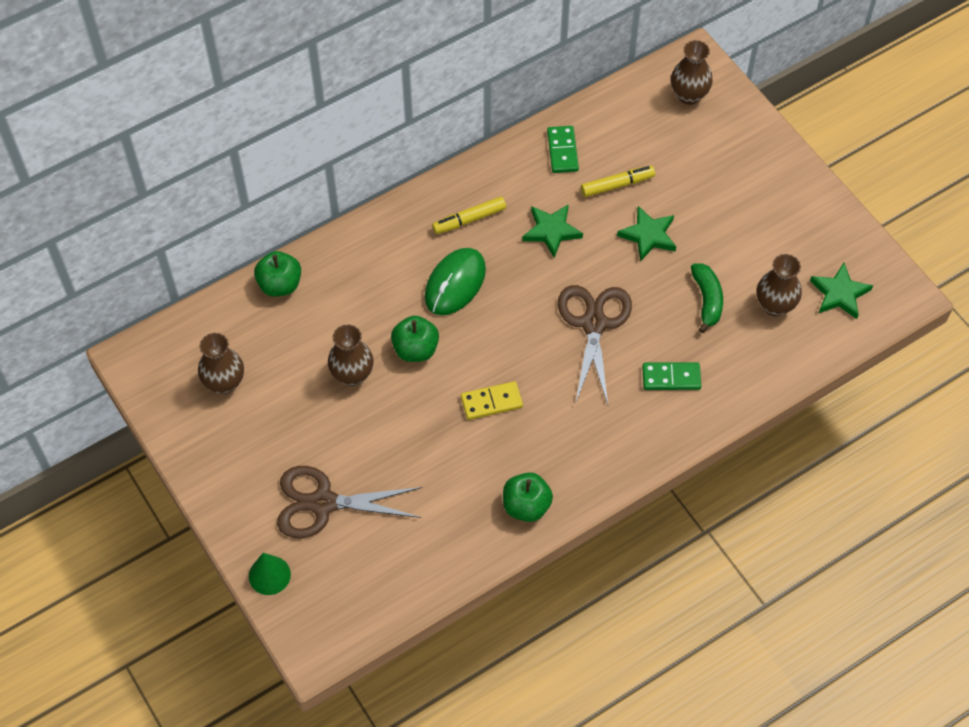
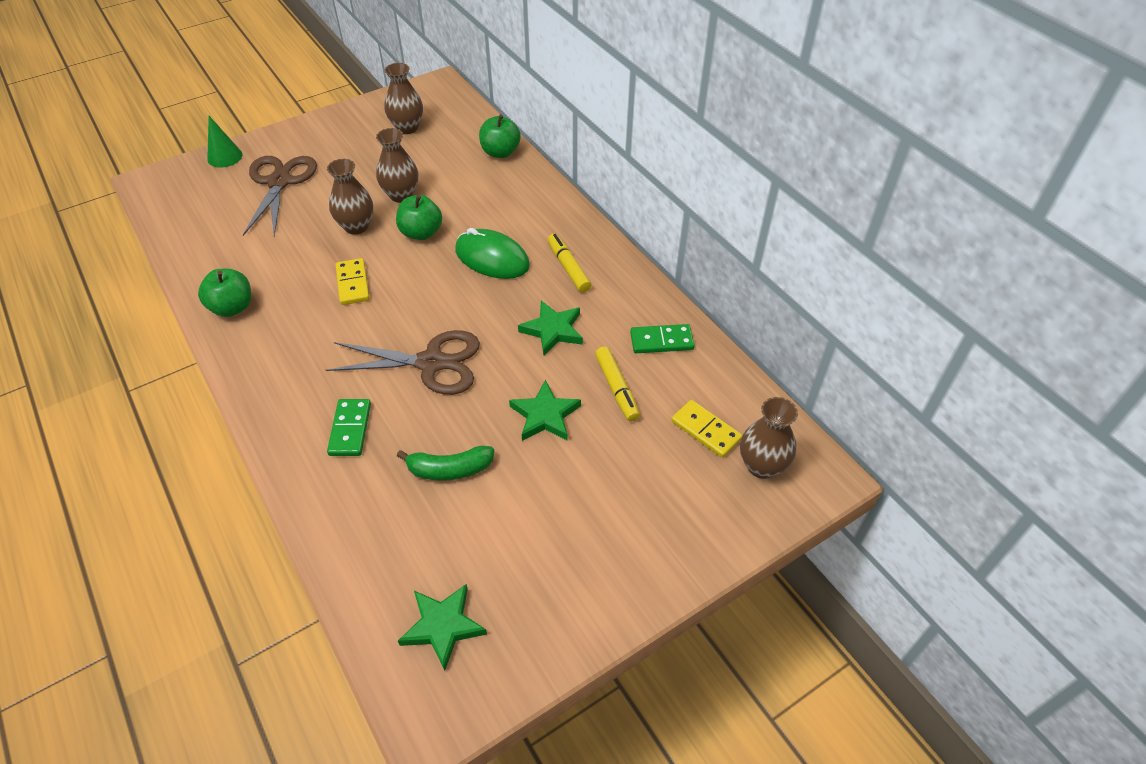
camera: 90 degrees right, 10 degrees down
brown vase [757,254,802,316] -> brown vase moved to [327,159,373,235]
none -> yellow domino [671,400,743,458]

